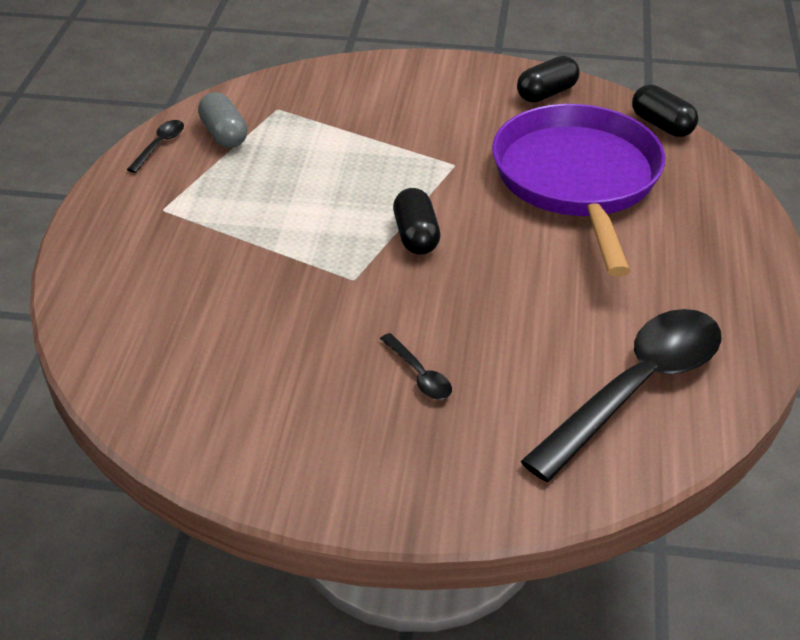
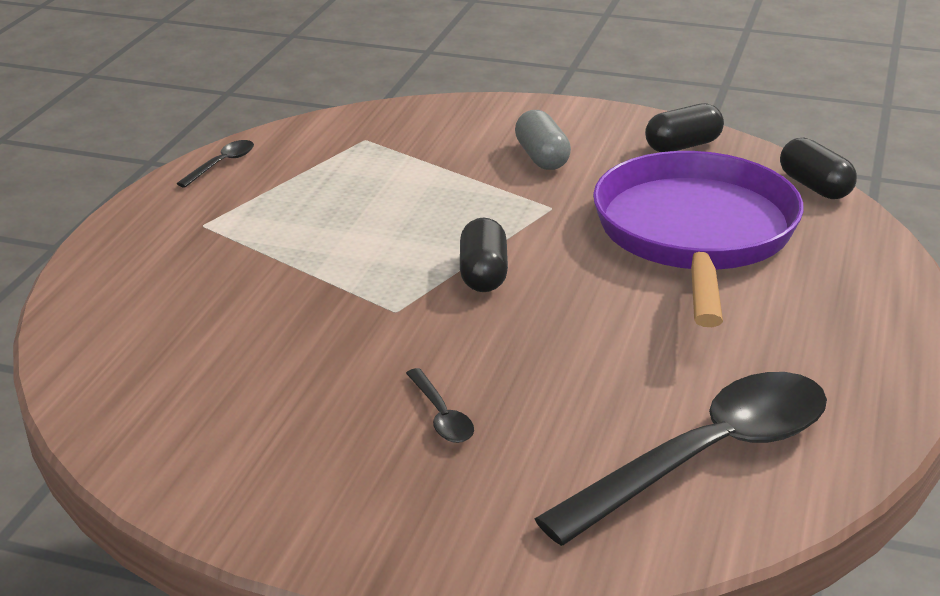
camera: 10 degrees right, 10 degrees down
grey capsule [198,92,248,148] -> grey capsule moved to [515,110,571,170]

